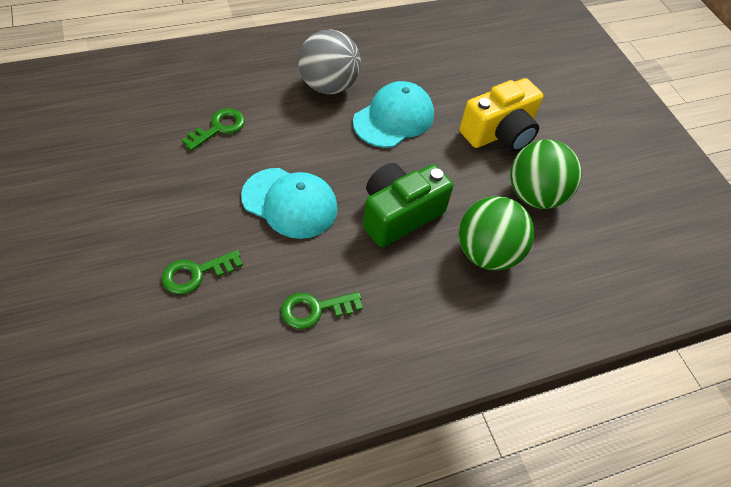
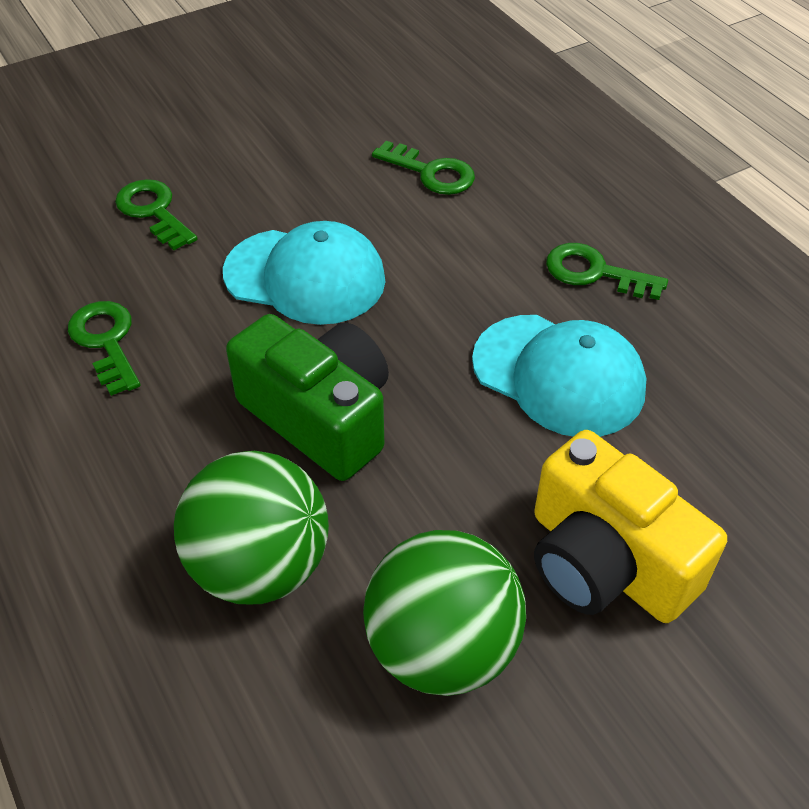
camera: 85 degrees right, 5 degrees down
turquoise cap [241,168,338,239] -> turquoise cap turned 90 degrees counterclockwise [223,221,386,325]
grey ball [298,30,361,94] -> green key [546,243,668,300]

